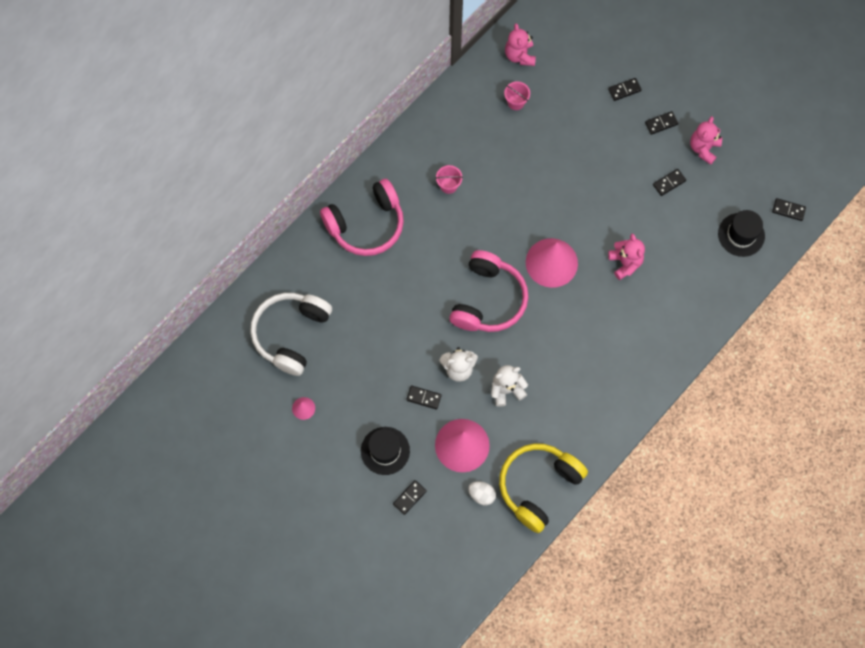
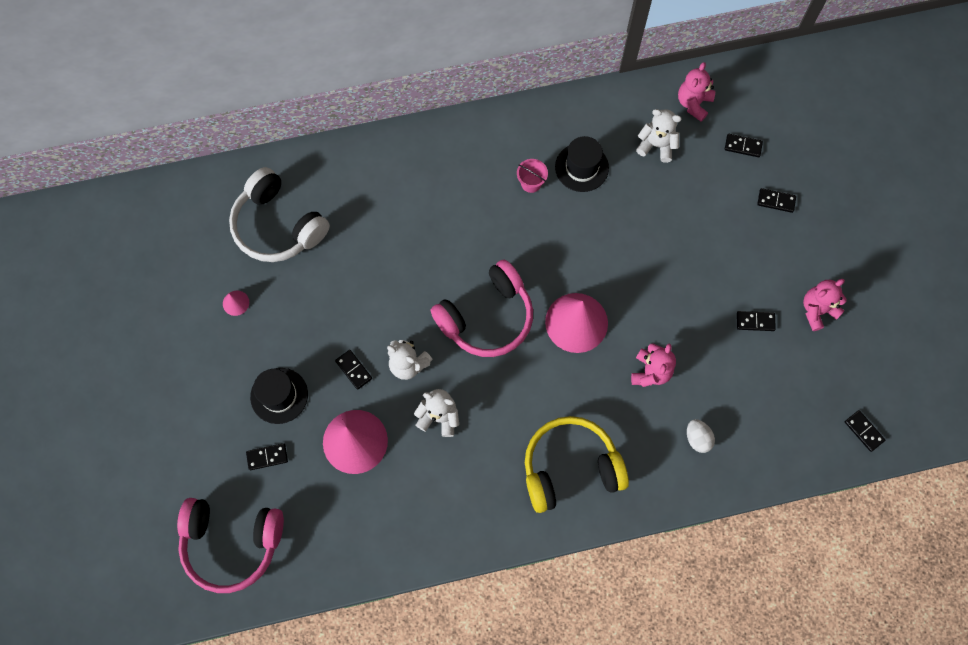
camera: 35 degrees right, 0 degrees up
white headphones [250,293,332,376] -> white headphones turned 105 degrees counterclockwise [229,167,330,262]
pink headphones [320,179,404,256] -> pink headphones moved to [177,498,284,593]
white egg [468,481,496,506] -> white egg moved to [687,419,715,453]
yellow headphones [499,443,588,533] -> yellow headphones moved to [525,416,629,513]
pink bucket [504,81,530,110] -> white teddy bear [636,109,682,163]
black domino [645,111,679,135] -> black domino moved to [725,134,763,157]
black hat [718,210,765,257] -> black hat moved to [555,136,609,192]

